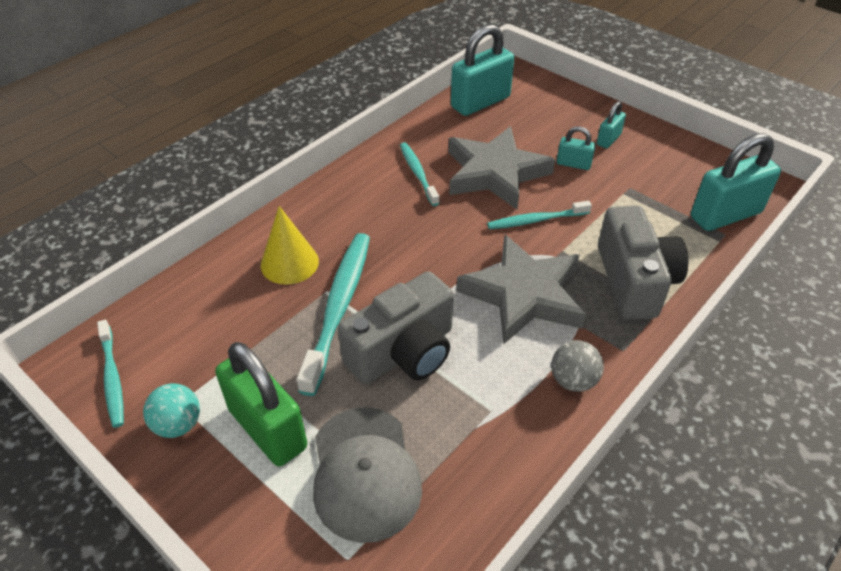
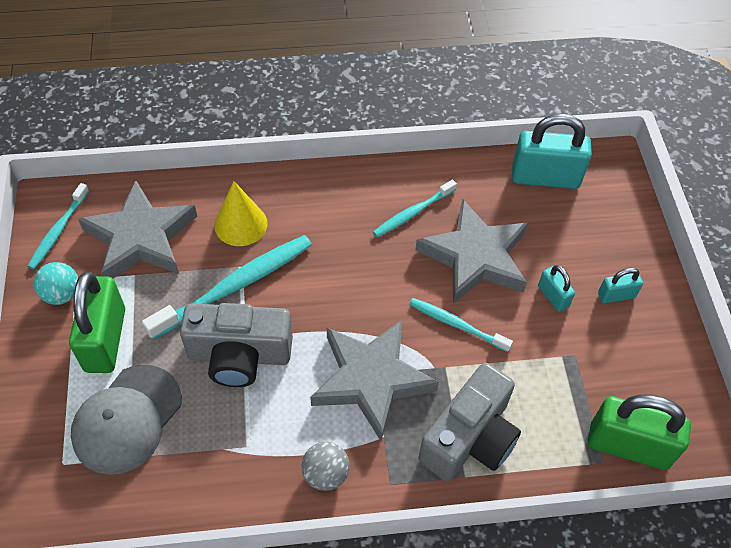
camera: 40 degrees right, 10 degrees up
turquoise toothbrush [400,142,439,206] -> turquoise toothbrush turned 150 degrees counterclockwise [373,180,457,237]
turquoise padlock [691,133,781,231] -> green padlock [588,395,691,470]
none -> grey star [78,180,197,278]

